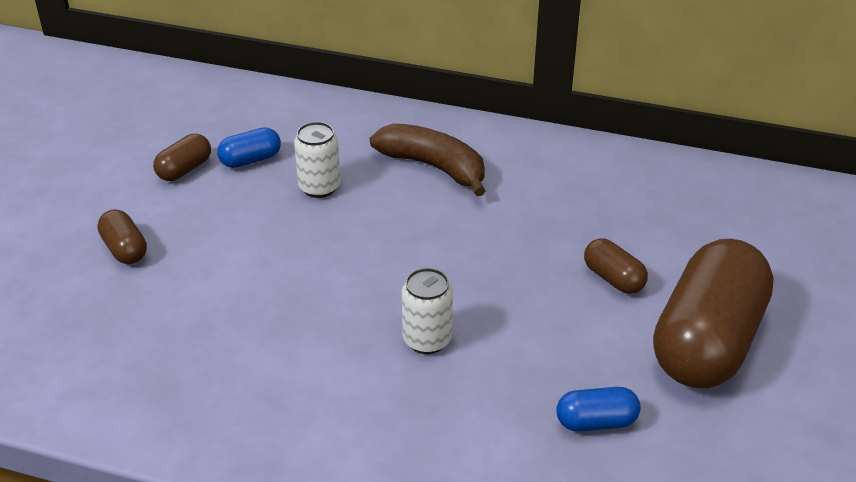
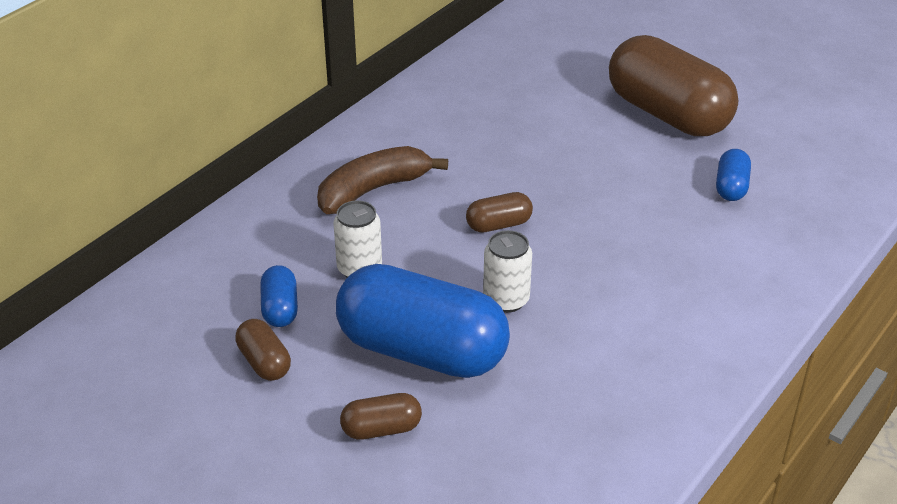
camera: 70 degrees left, 0 degrees up
white can [402,268,453,354] -> white can moved to [483,230,532,313]
brown capsule [584,238,648,294] -> brown capsule moved to [466,192,533,233]
none -> blue capsule [336,264,510,378]

